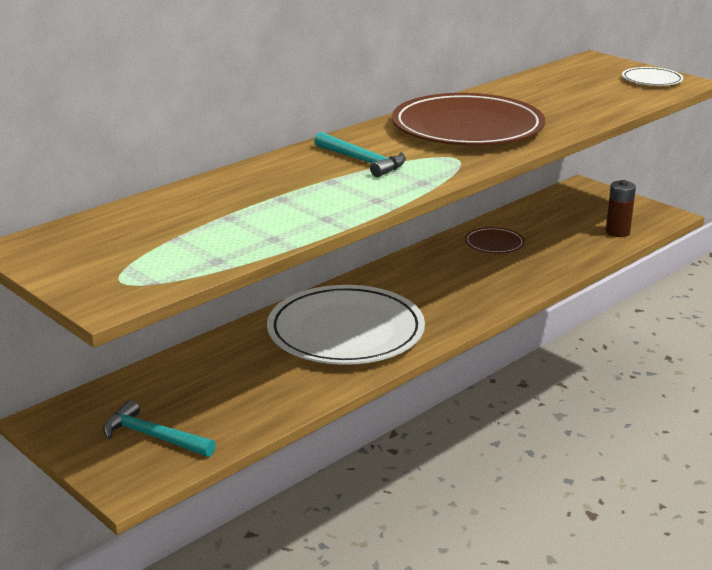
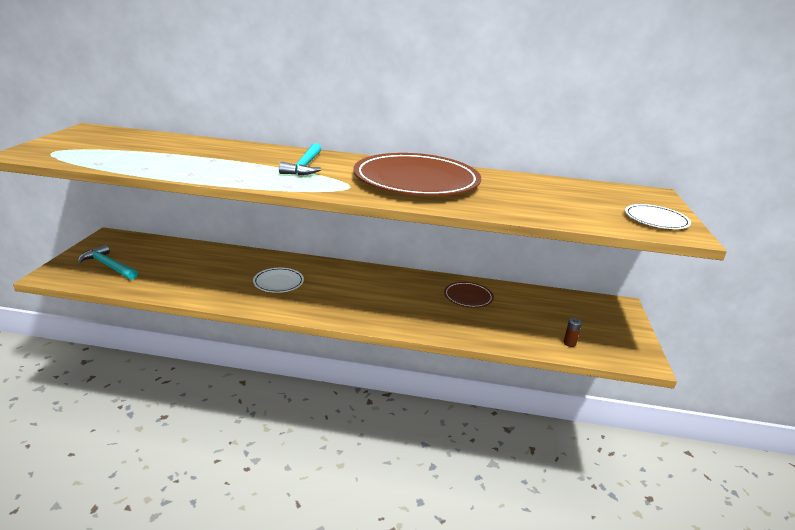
camera: 50 degrees right, 0 degrees up
turquoise hammer [103,400,216,457] -> turquoise hammer turned 45 degrees counterclockwise [78,244,138,280]
white plate [267,285,425,365] -> white plate [253,268,304,293], size x0.44
brown battery [606,180,636,237] -> brown battery [564,318,582,347], size x0.55

